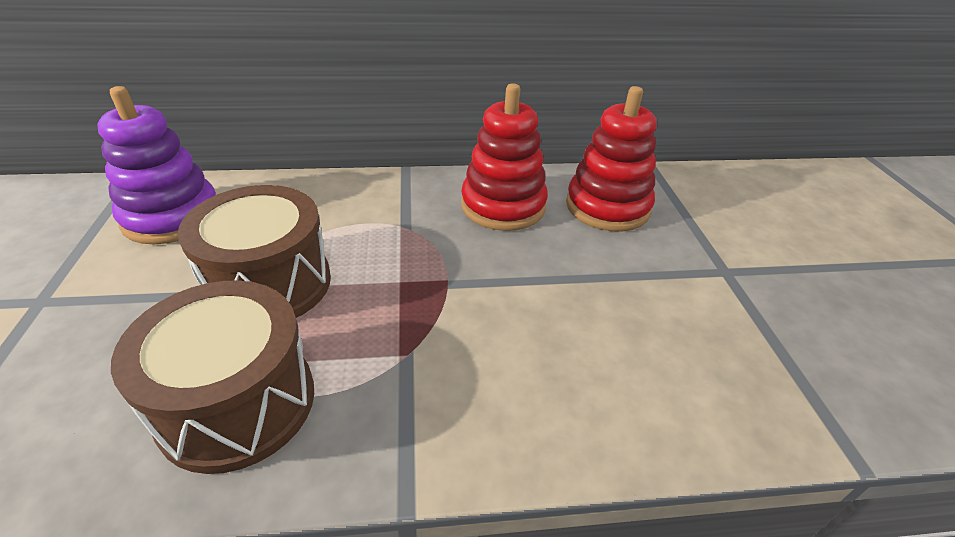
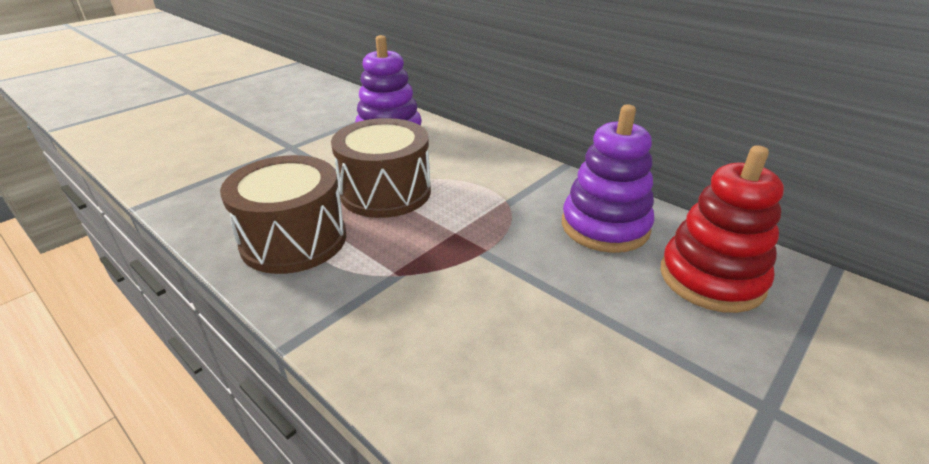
camera: 50 degrees right, 5 degrees down
red stacking toy [461,83,548,231] -> purple stacking toy [562,104,654,253]

